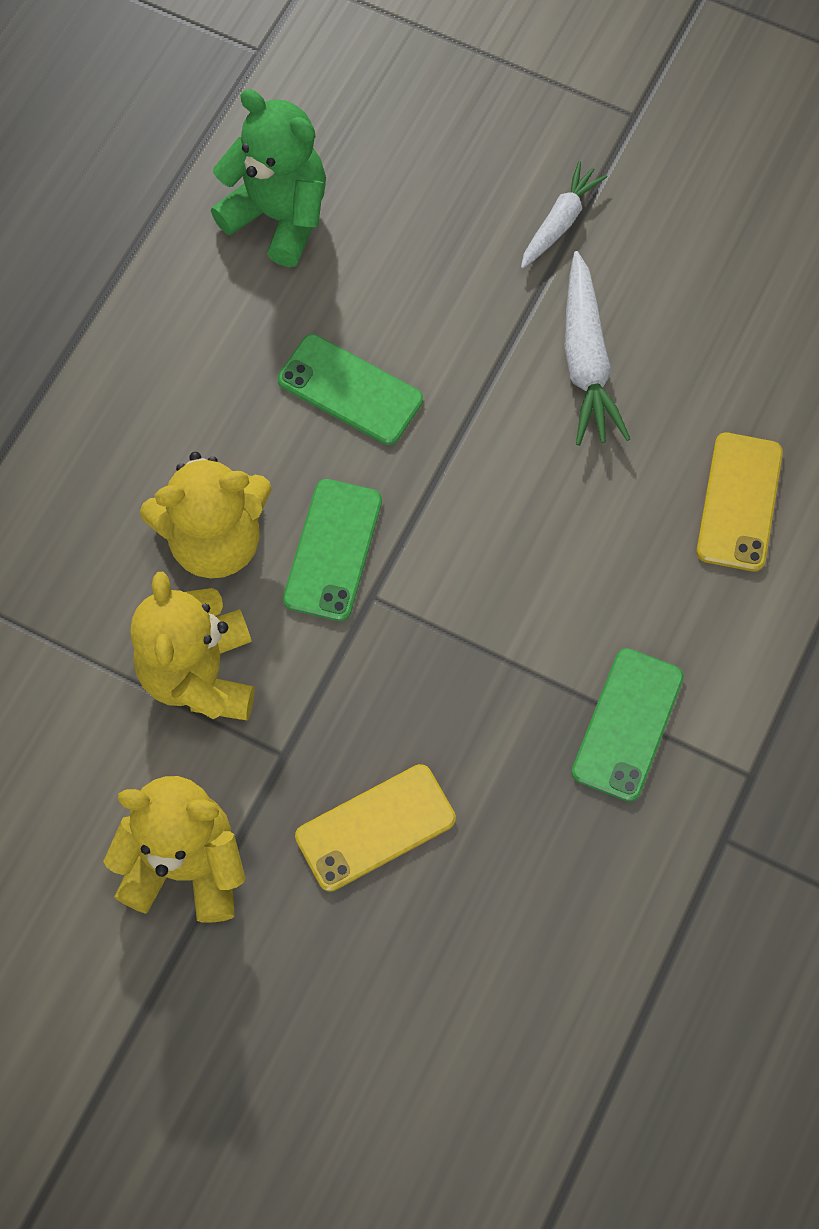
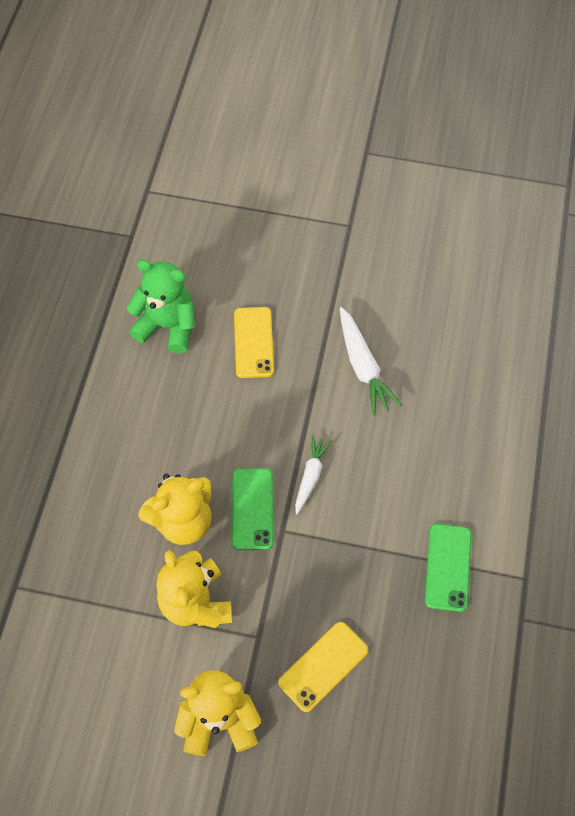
camera: 15 degrees left, 5 degrees down
green phone [278,334,423,445] -> none
white carrot [521,161,608,269] -> white carrot moved to [295,435,332,514]
yellow phone [696,433,783,572] -> yellow phone moved to [234,307,274,378]

